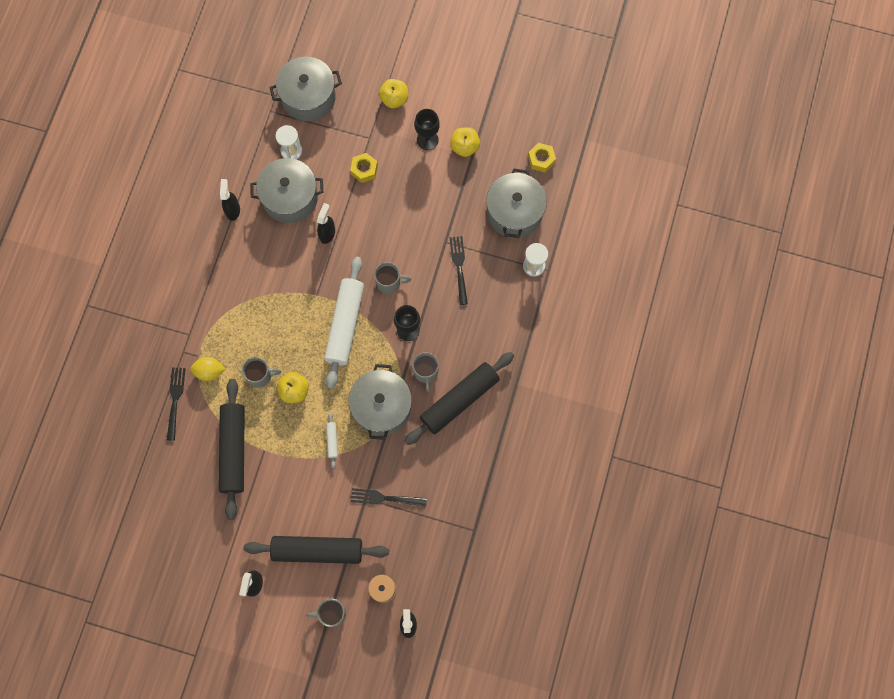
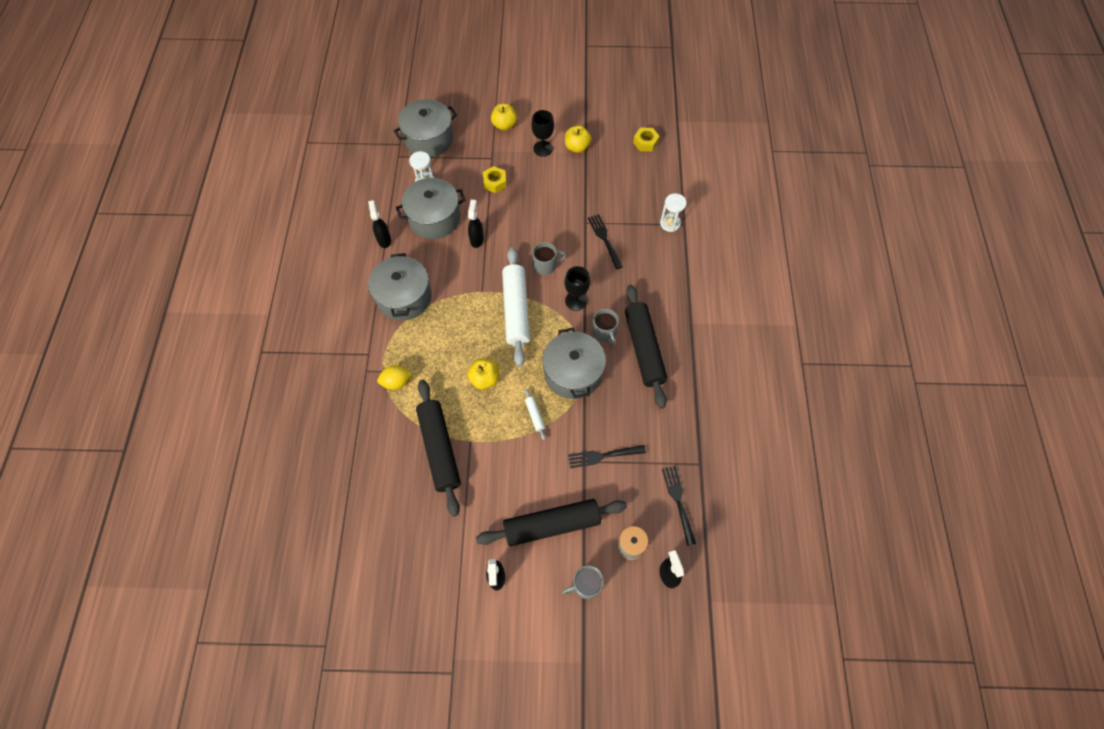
camera: 15 degrees left, 10 degrees down
black fork [167,368,186,441] -> black fork moved to [662,466,696,546]
grey mug [242,357,281,388] -> none
black rolling pin [405,352,514,445] -> black rolling pin turned 45 degrees counterclockwise [625,285,667,408]
grey pot [486,168,547,238] -> grey pot moved to [368,253,432,321]

